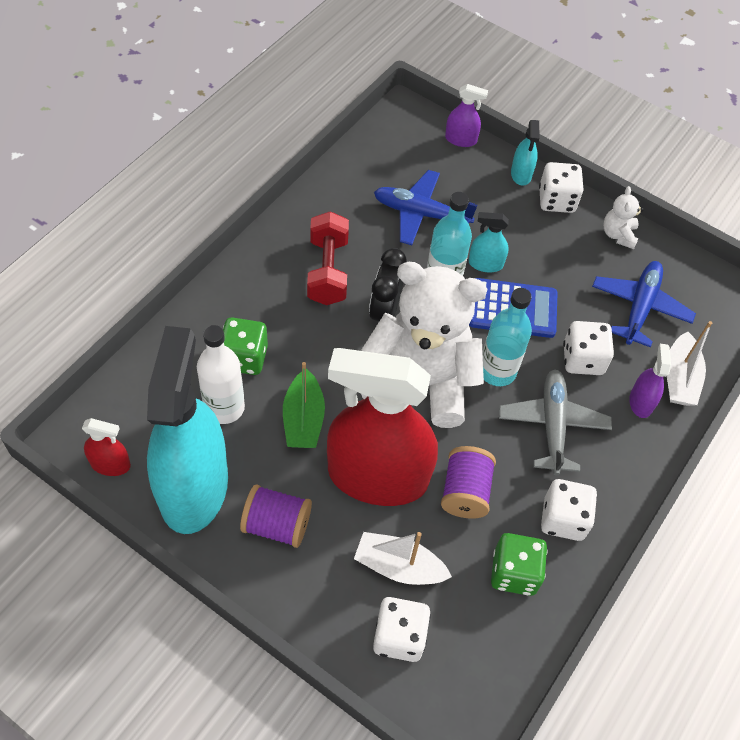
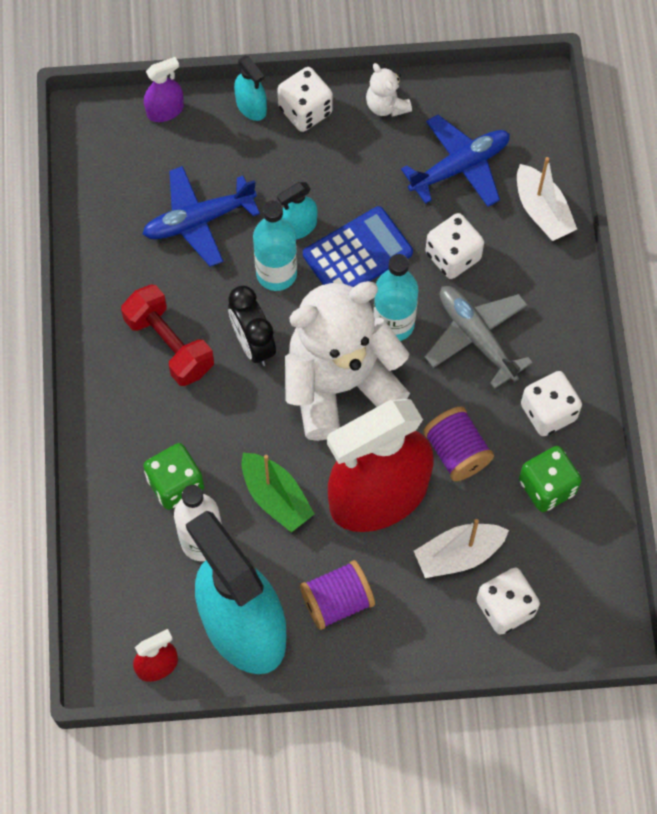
camera: 35 degrees left, 10 degrees up
blue plane [592,261,696,347] -> blue plane turned 75 degrees clockwise [401,115,510,207]
purple spray bottle [629,344,671,418] -> none

